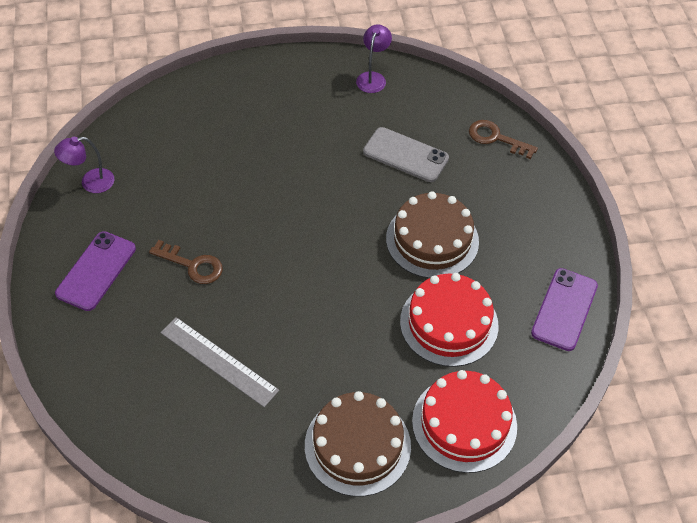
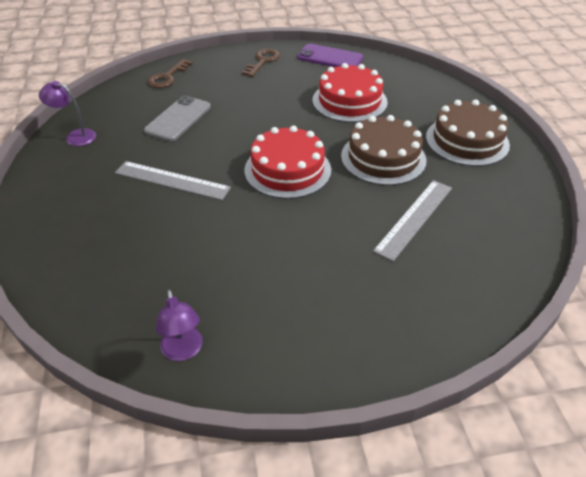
camera: 90 degrees left, 10 degrees down
purple phone [55,231,136,311] -> none
brown key [149,240,223,284] -> brown key moved to [242,49,280,77]
brown cake [386,191,479,278] -> brown cake moved to [341,115,426,185]
red cake [412,370,517,473] -> red cake moved to [245,126,331,199]
none -> grey ruler [115,161,231,200]

